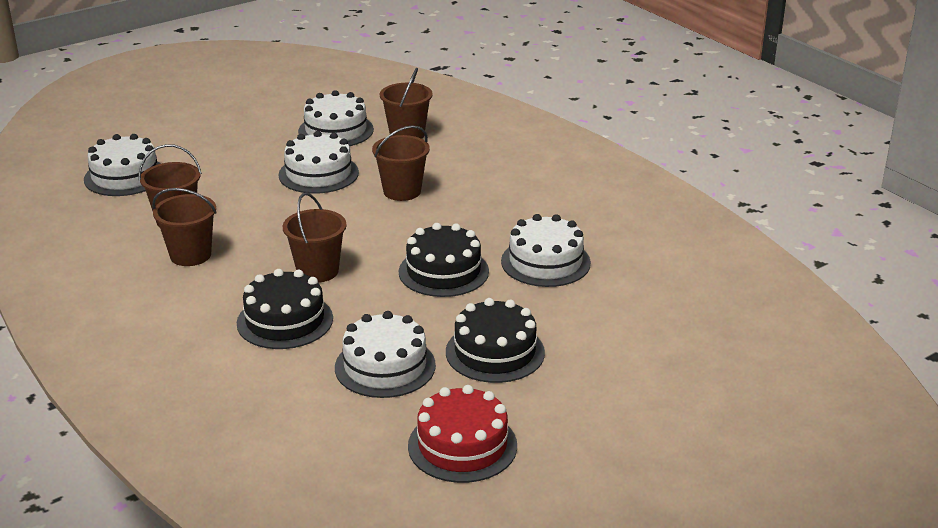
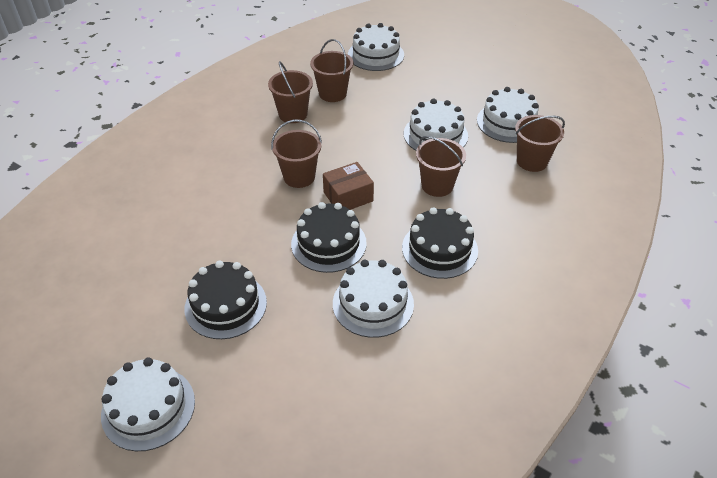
camera: 70 degrees right, 15 degrees up
black cake [237,269,333,349] -> black cake moved to [402,208,478,279]
white cake [335,311,436,398] -> white cake moved to [101,357,195,451]
red cake [408,385,517,483] -> none
none -> brown box [323,162,374,210]

